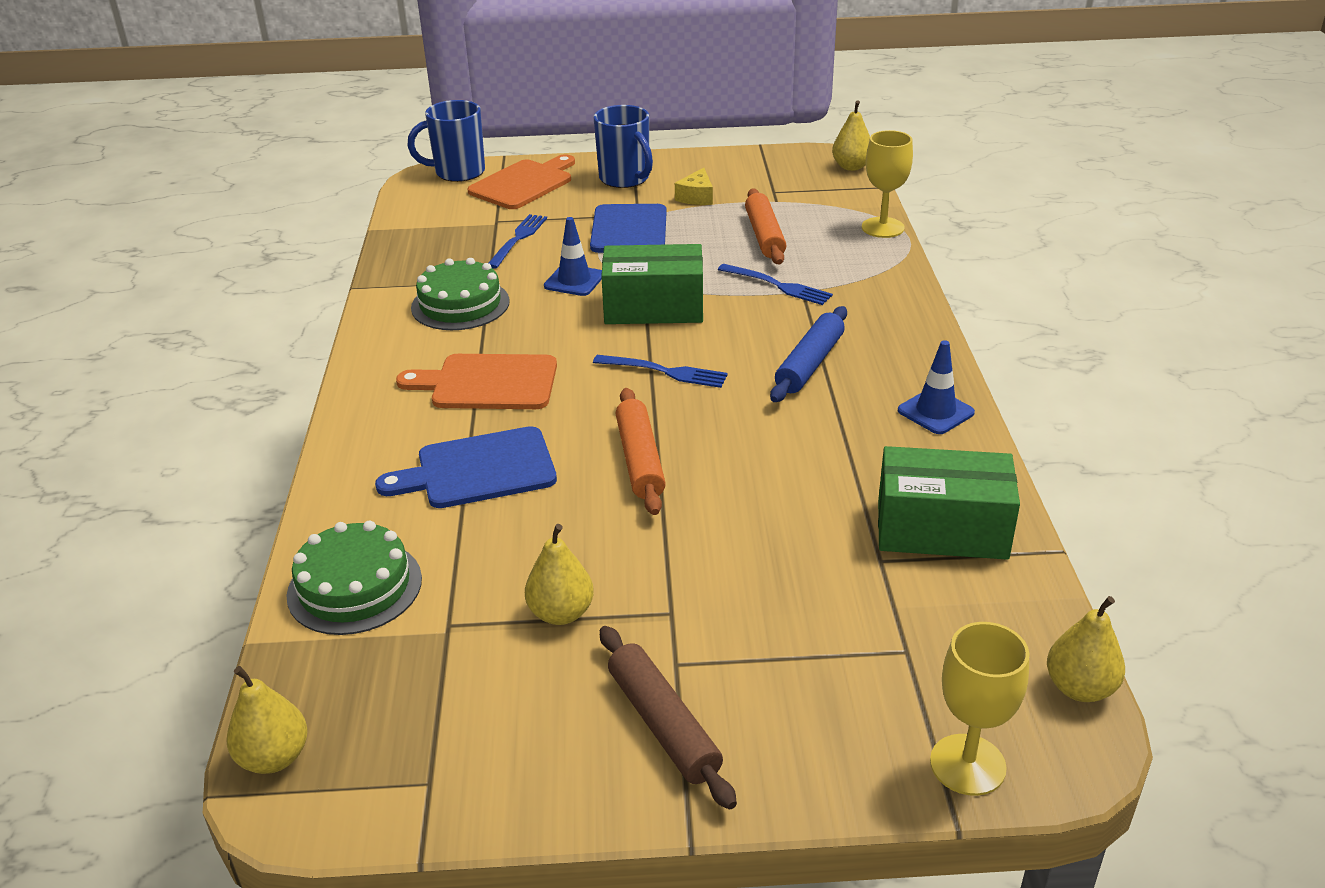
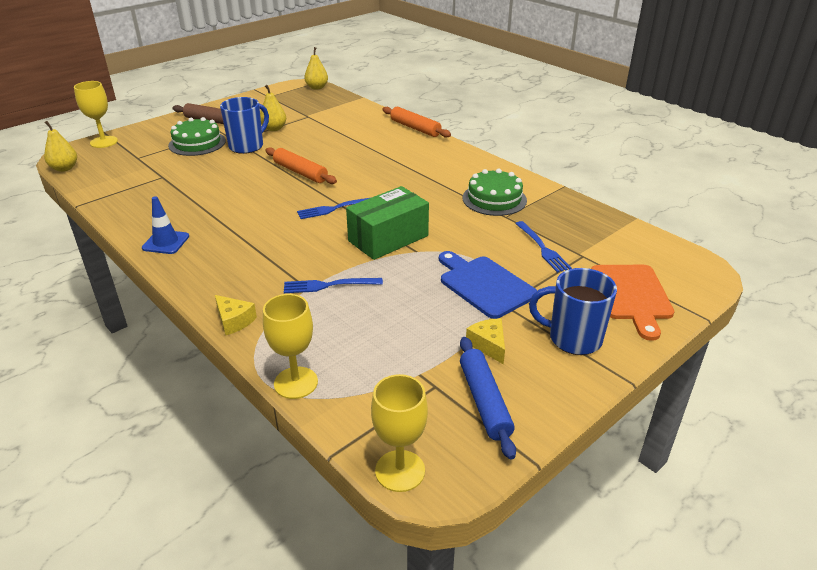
camera: 140 degrees right, 0 degrees up
green cake [286,521,422,635] -> green cake moved to [168,117,226,156]
blue cutting board [375,426,557,508] -> none
orange cutting board [396,354,557,409] -> none
blue mug [407,100,485,182] -> blue mug moved to [220,97,269,154]
blue traffic cone [544,217,602,296] -> none
orange rolling pin [745,189,786,265] -> orange rolling pin moved to [382,107,451,137]
blue rolling pin [770,306,847,402] -> blue rolling pin moved to [460,337,516,460]
yellow pear [832,100,870,171] -> yellow goblet [371,374,428,492]
green box [878,446,1020,560] -> none
none -> yellow cheese [215,295,257,335]

